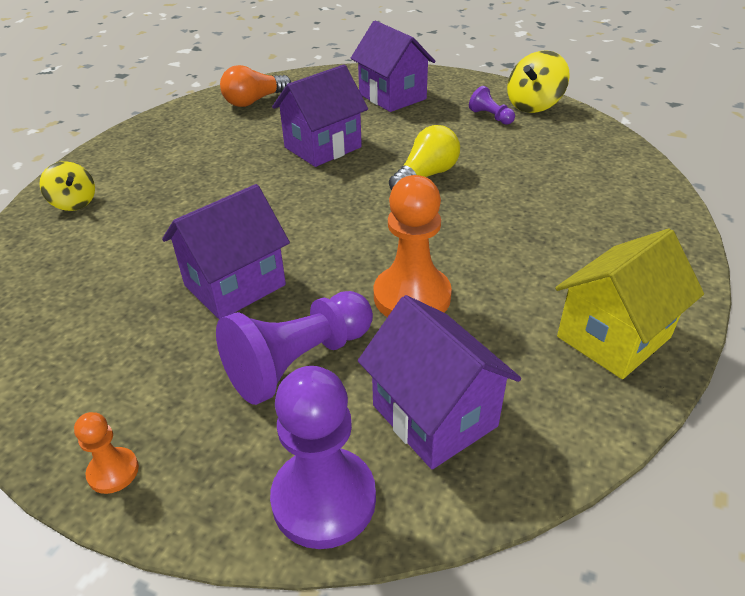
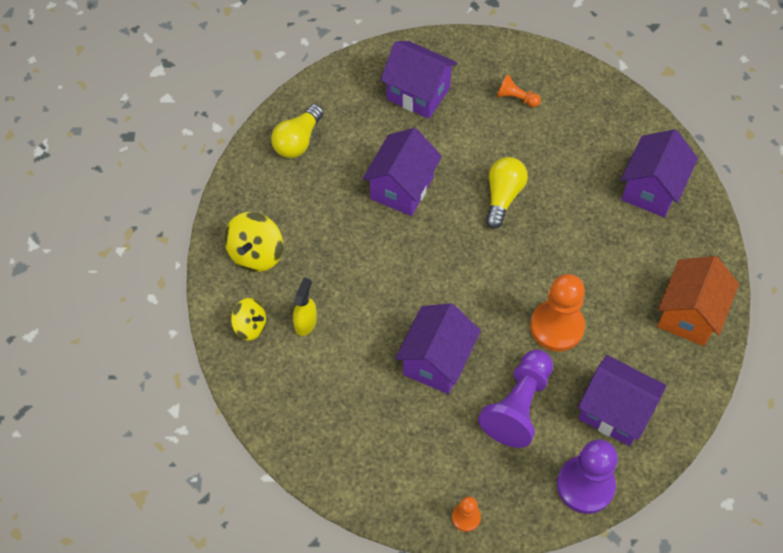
camera: 25 degrees left, 20 degrees up
orange light bulb [220,65,291,107] -> yellow light bulb [271,104,324,158]
purple pawn [469,86,515,125] -> orange pawn [497,75,541,107]
yellow spinning top [507,50,570,113] -> yellow spinning top moved to [224,212,283,272]
yellow house [555,228,704,379] -> orange house [658,256,739,346]
none -> yellow spray bottle [293,278,317,336]
none -> purple house [621,129,698,217]

